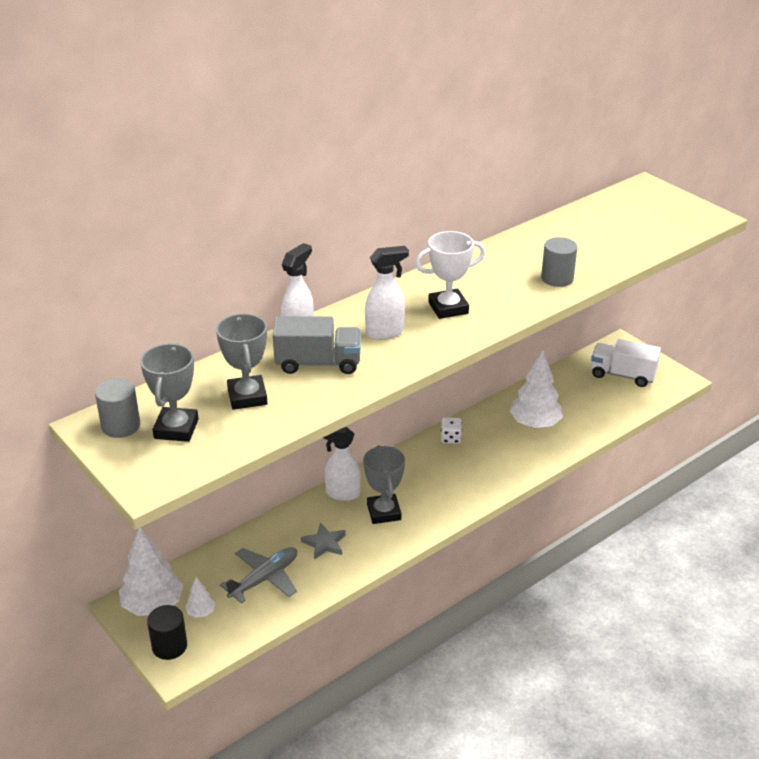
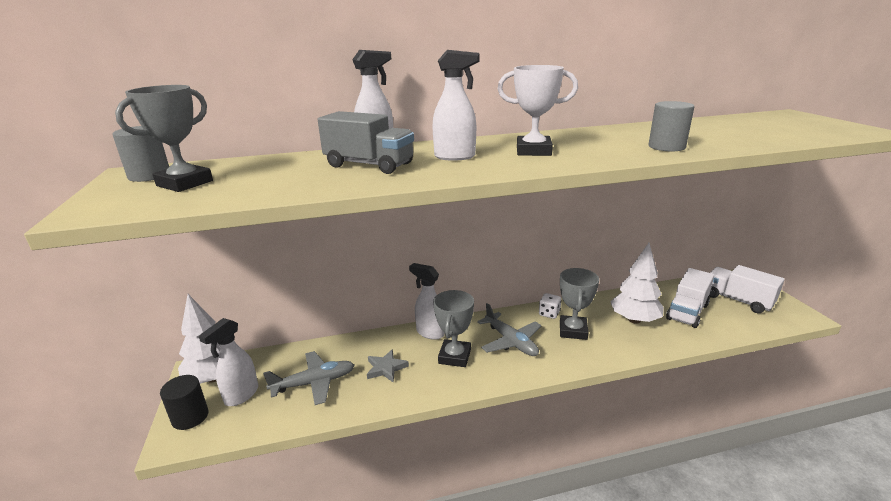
camera: 25 degrees right, 10 degrees down
white tree [185,577,215,618] -> white spray bottle [199,318,258,406]
grey trophy [216,314,268,410] -> grey trophy moved to [560,268,599,340]
none -> grey plane [477,303,542,356]
none -> white truck [666,268,714,328]

